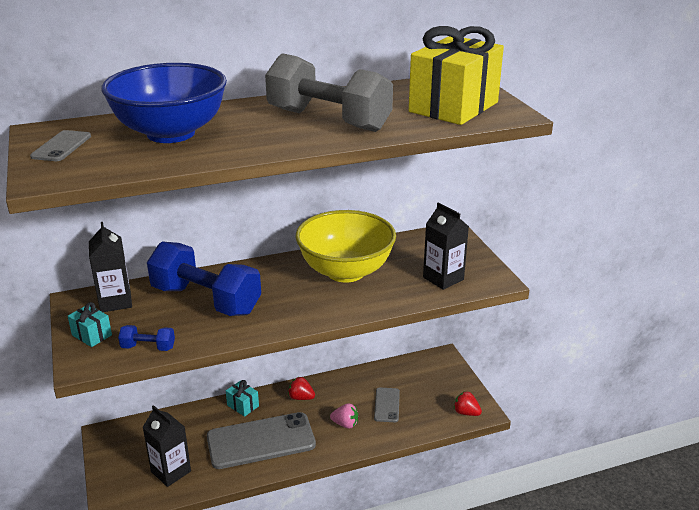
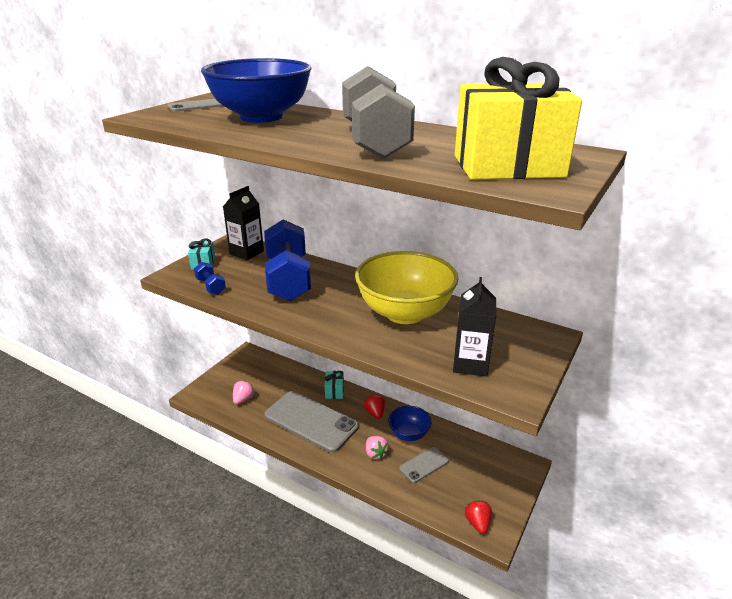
camera: 50 degrees right, 0 degrees up
black carton [143,405,191,487] -> pink strawberry [233,381,254,404]
none -> blue bowl [388,406,432,441]

